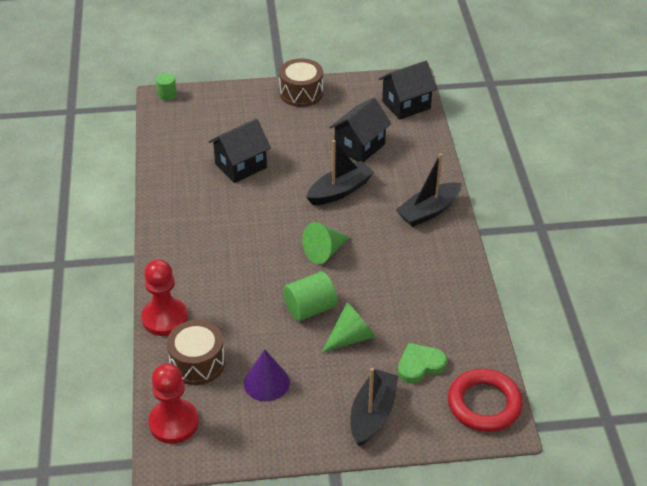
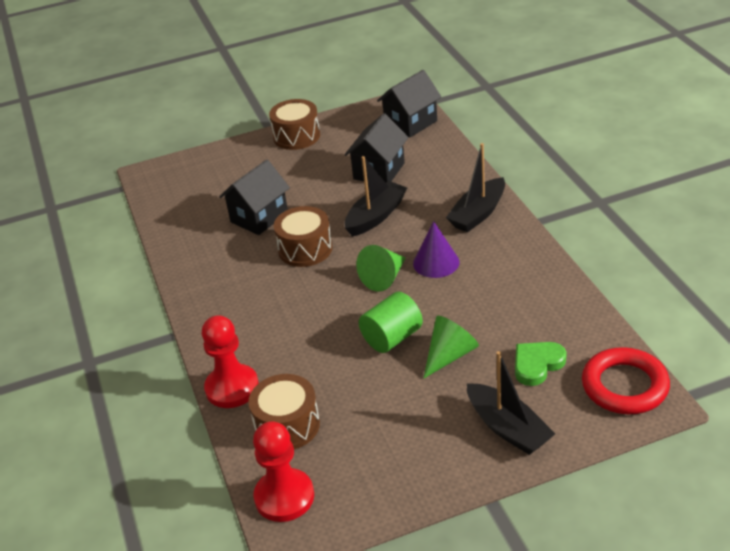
camera: 10 degrees left, 5 degrees down
green cylinder [156,73,177,101] -> none
purple cone [244,349,290,401] -> purple cone moved to [413,221,460,278]
black boat [351,368,399,446] -> black boat turned 135 degrees clockwise [467,351,555,455]
none -> brown drum [274,206,332,267]

